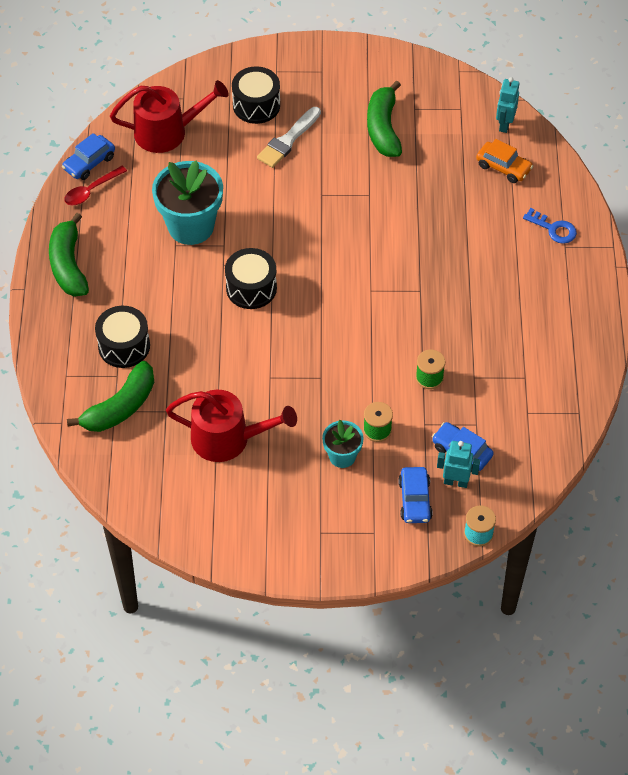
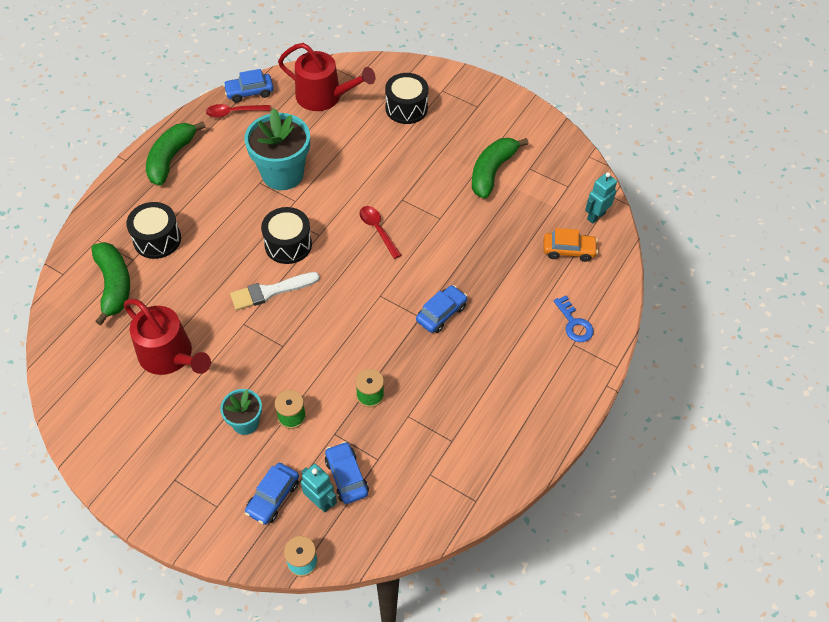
camera: 30 degrees right, 0 degrees up
green banana [67,361,154,432] -> green banana turned 90 degrees counterclockwise [92,242,130,325]
white brush [257,107,321,168] -> white brush moved to [230,272,320,310]
orange car [476,139,533,183] -> orange car turned 60 degrees counterclockwise [544,228,598,262]
none -> red spoon [360,206,401,259]
none -> blue car [416,285,468,333]

